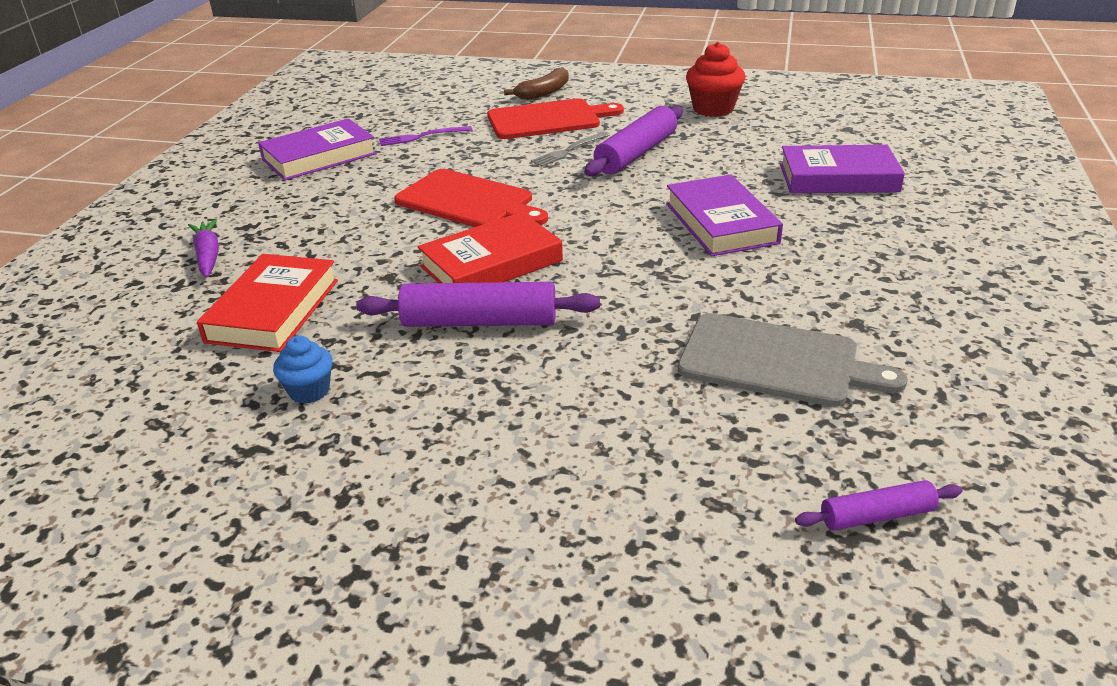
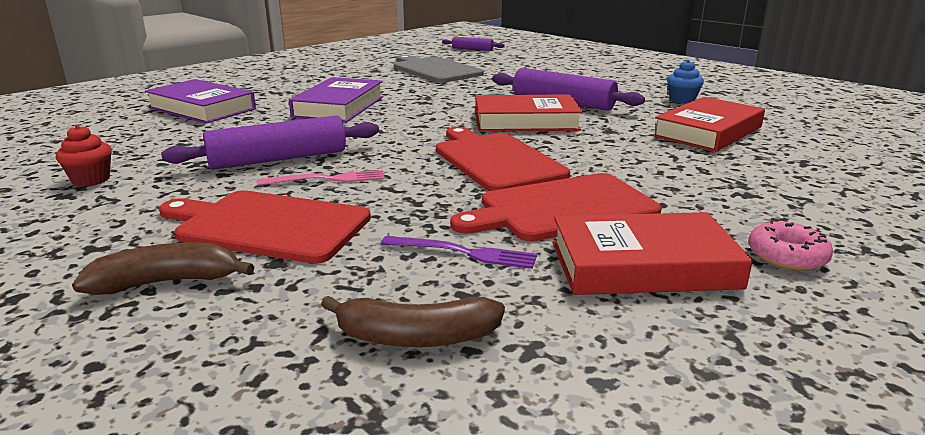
camera: 150 degrees left, 10 degrees down
purple carrot [188,219,219,278] -> none
purple book [258,118,377,180] -> red book [552,212,753,295]
grey fork [531,132,610,167] -> pink fork [257,170,385,186]
red cupcake [686,42,745,117] -> red cupcake [56,125,112,187], size x0.61
none -> brown banana [321,296,505,347]
none -> red cutting board [450,173,662,241]
none -> pink donut [748,220,833,271]

